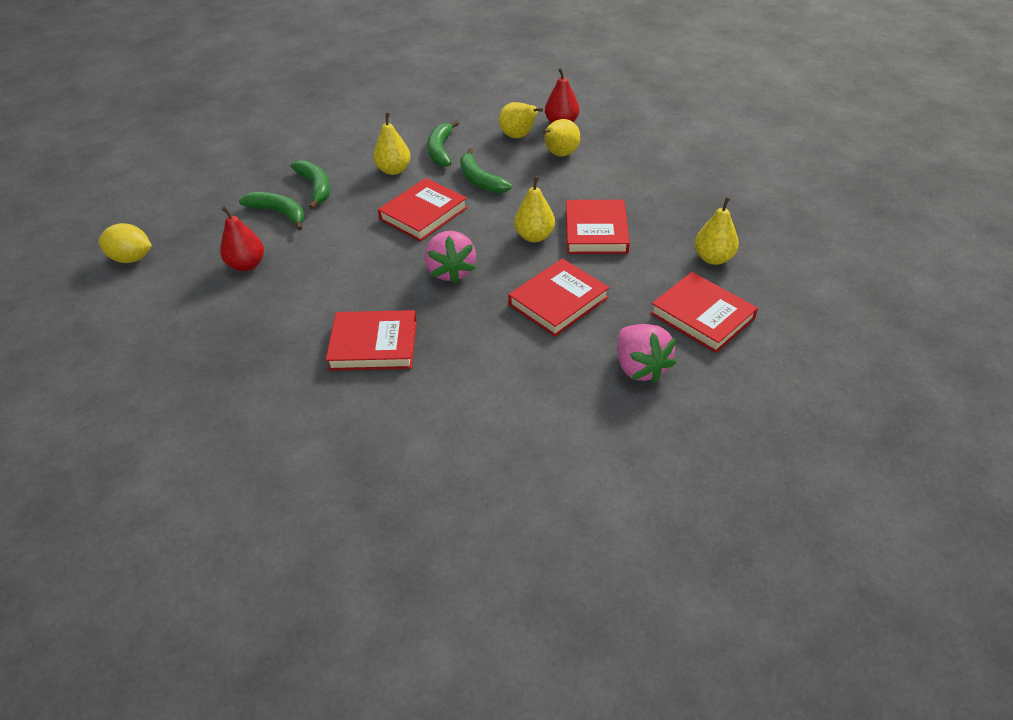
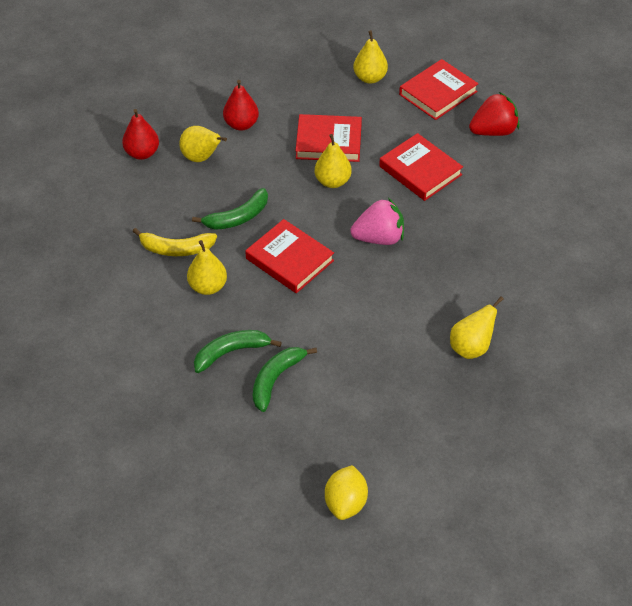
camera: 90 degrees left, 5 degrees up
red pear [220,206,264,271] -> red pear moved to [223,80,259,131]
red book [326,310,417,371] -> none
green banana [427,120,459,167] -> yellow banana [132,228,217,256]
yellow pear [499,102,543,138] -> yellow pear moved to [450,296,504,359]
pink strawberry [617,324,676,383] -> red strawberry [469,92,519,136]

